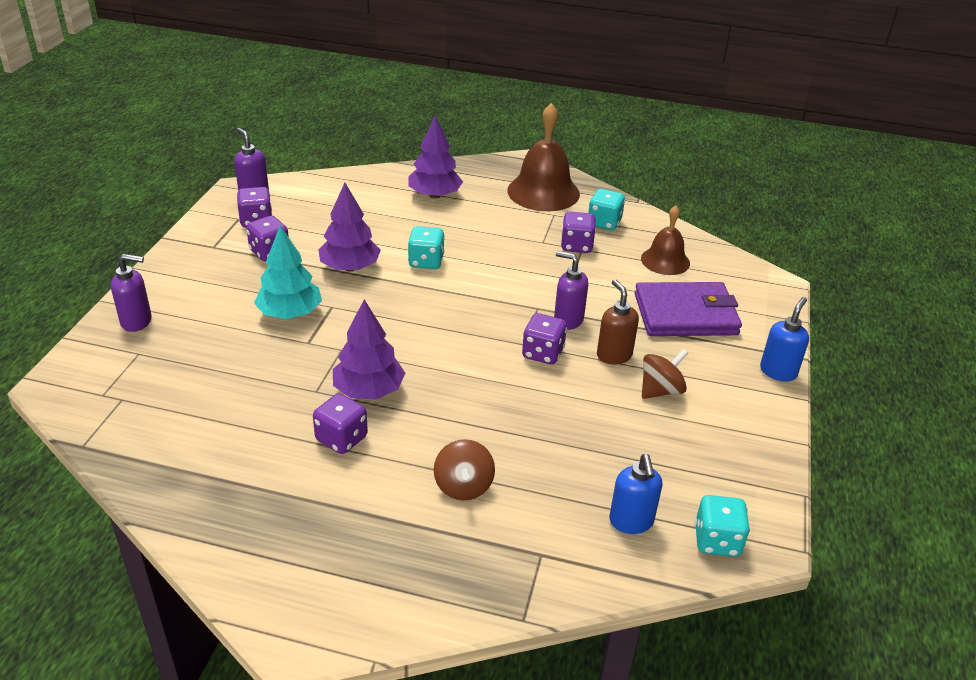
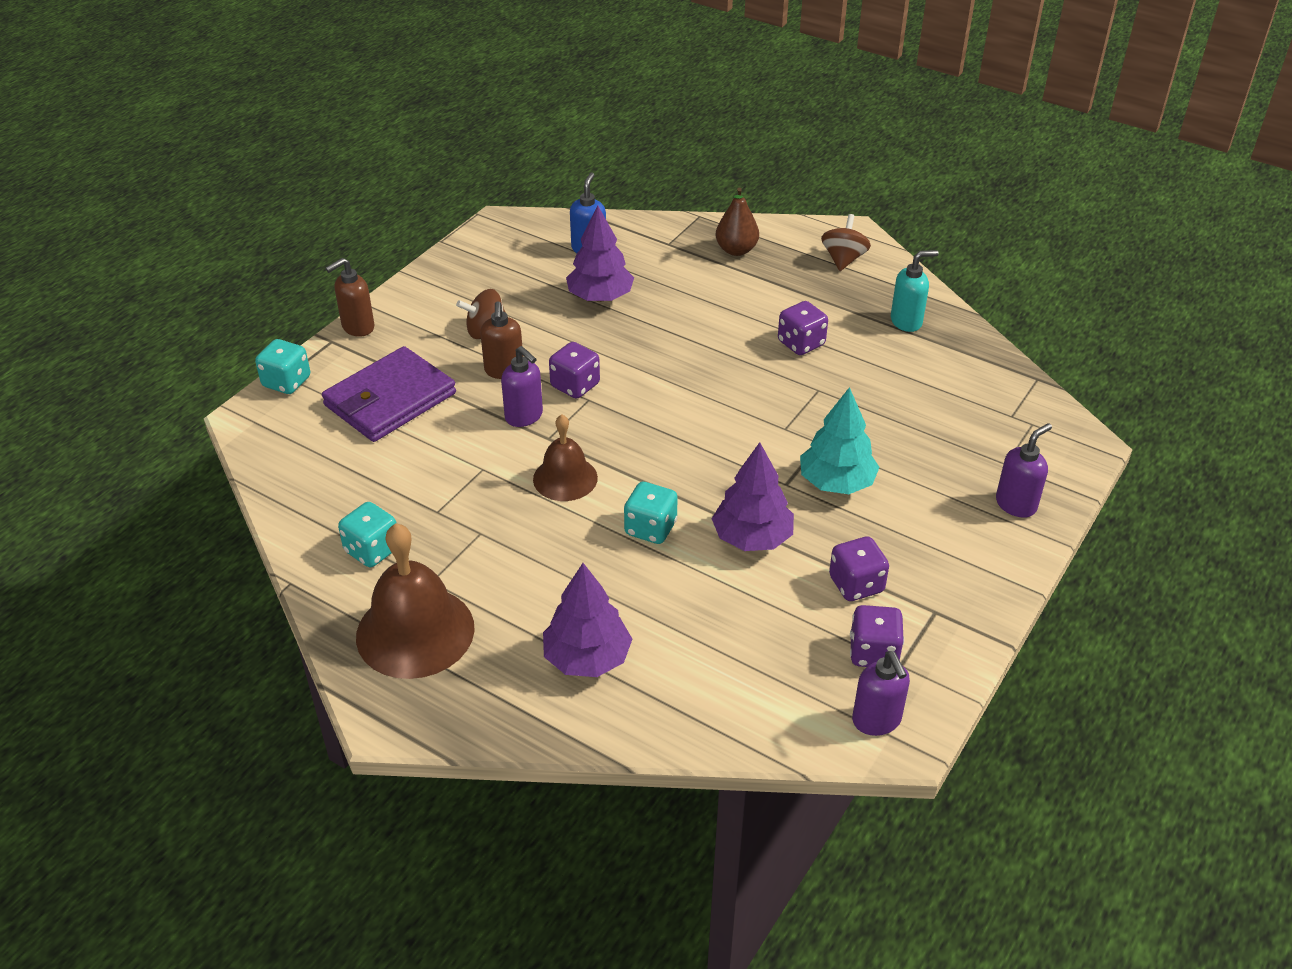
camera: 160 degrees left, 5 degrees up
purple soap dispenser [111,254,152,332] -> purple soap dispenser turned 120 degrees clockwise [996,423,1052,518]
purple tree [333,299,405,399] -> purple tree moved to [566,206,634,302]
brown spinning top [434,439,495,501] -> brown spinning top moved to [821,214,871,271]
purple dice [561,212,596,253] -> none
purple wallet [635,282,742,336] -> purple wallet turned 60 degrees counterclockwise [322,346,456,442]
brown bell [641,206,690,275] -> brown bell moved to [533,414,598,501]
turquoise dice [695,495,750,557] -> turquoise dice moved to [255,339,310,394]
blue soap dispenser [760,297,809,382] -> brown soap dispenser [326,258,375,337]
none -> brown pear [716,188,759,256]
none -> turquoise soap dispenser [891,250,938,332]

